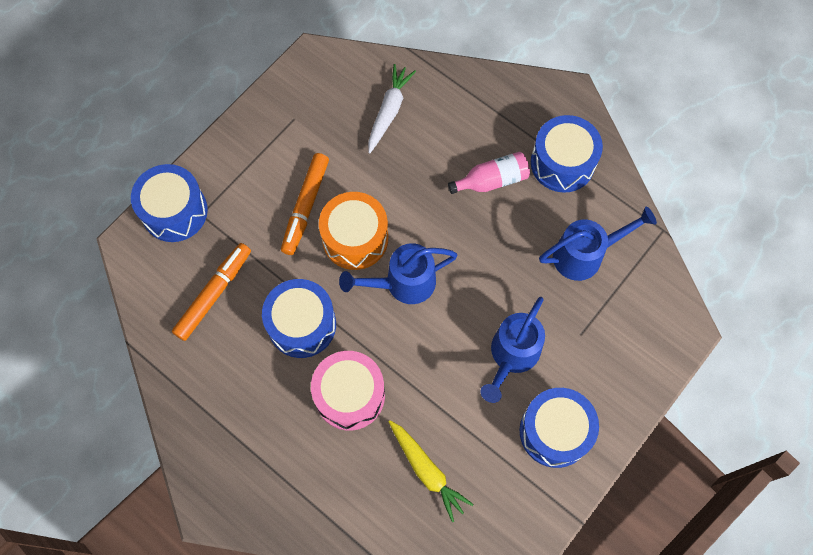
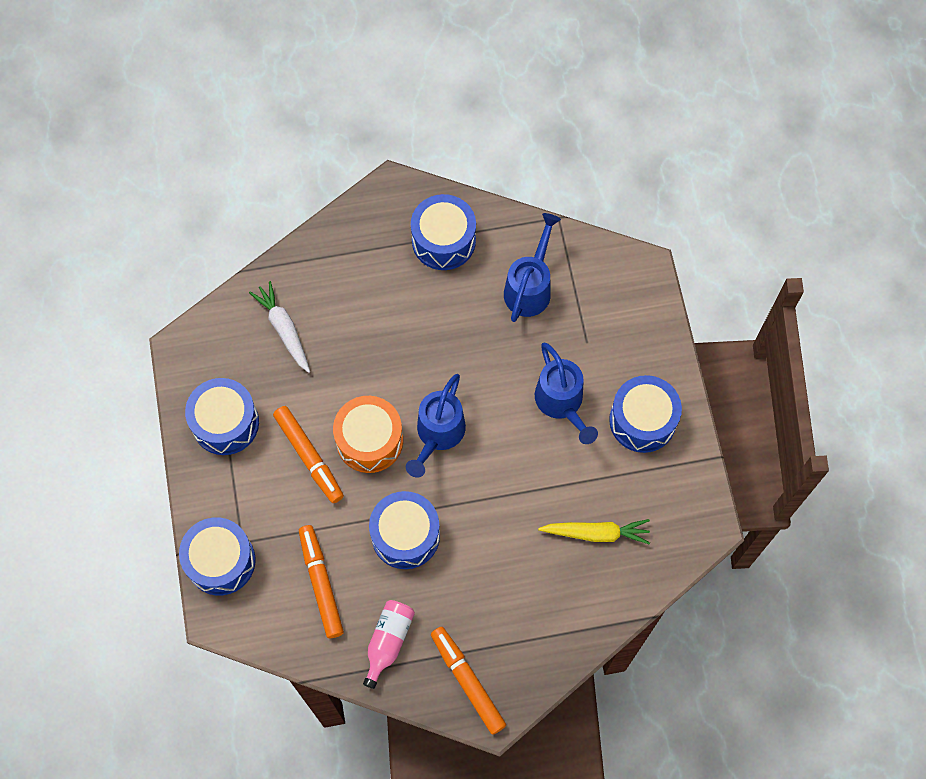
camera: 50 degrees left, 0 degrees up
pink drum [311,351,385,431] -> none
pink bottle [448,152,530,194] -> pink bottle moved to [363,600,415,689]
none -> blue drum [185,378,259,455]
none -> orange marker [431,627,506,735]

